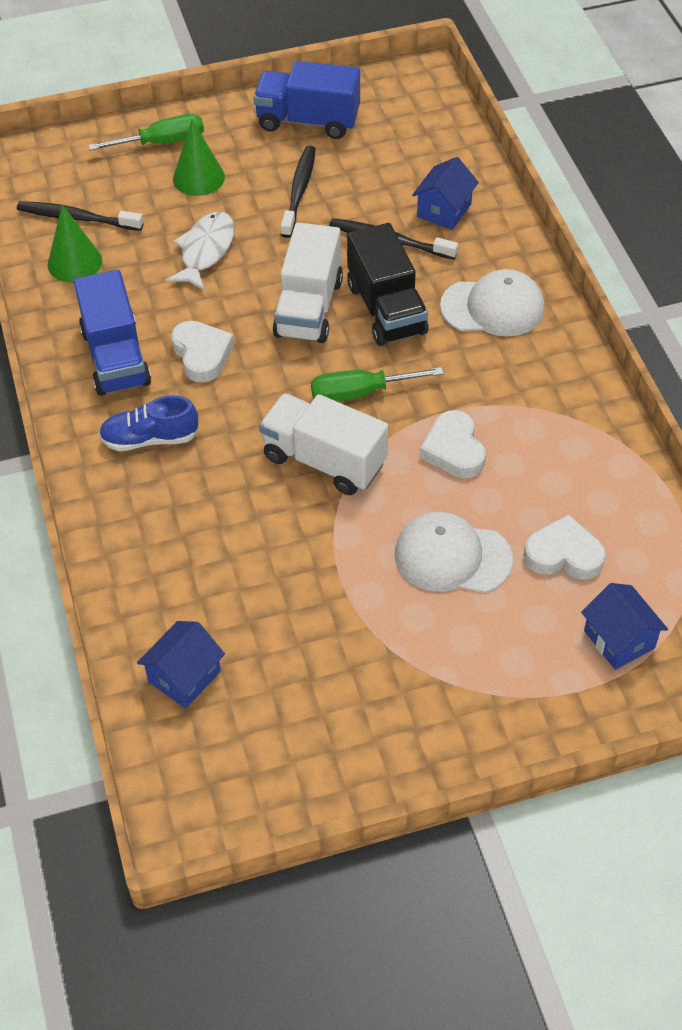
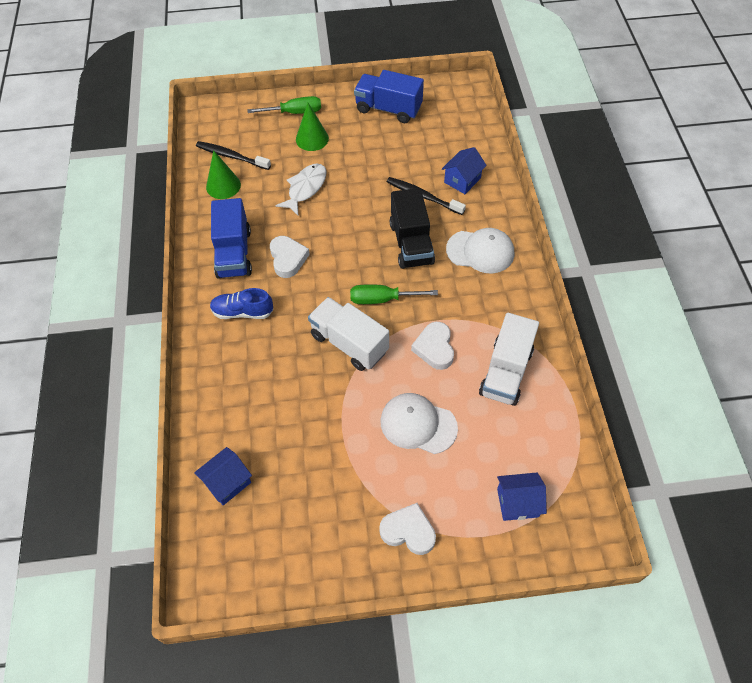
camera: 10 degrees right, 5 degrees up
white truck [273,222,343,343] -> white truck moved to [479,313,539,406]
black toothbrush [281,145,316,238] -> none
white heart [524,514,606,579] -> white heart moved to [379,503,436,555]
blue house [581,583,668,670] -> blue house turned 75 degrees counterclockwise [497,473,547,521]

